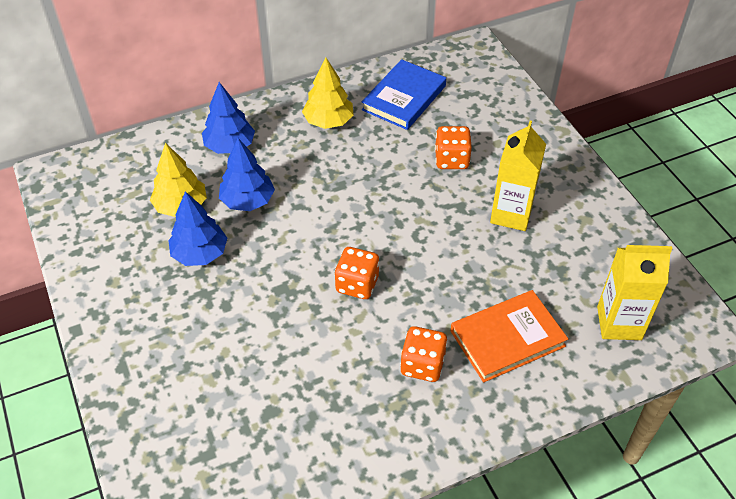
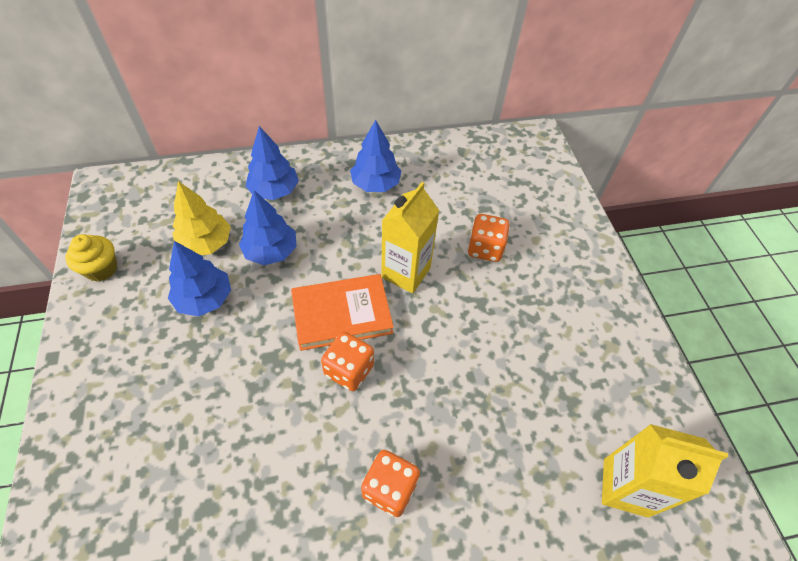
camera: 10 degrees right, 5 degrees up
yellow tree [302,57,354,129] -> blue tree [350,120,401,192]
blue book [362,59,446,130] -> none
orange book [451,290,568,383] -> orange book moved to [291,274,394,351]
yellow carton [490,121,546,231] -> yellow carton moved to [381,182,439,293]
none -> yellow cupcake [66,234,117,282]

